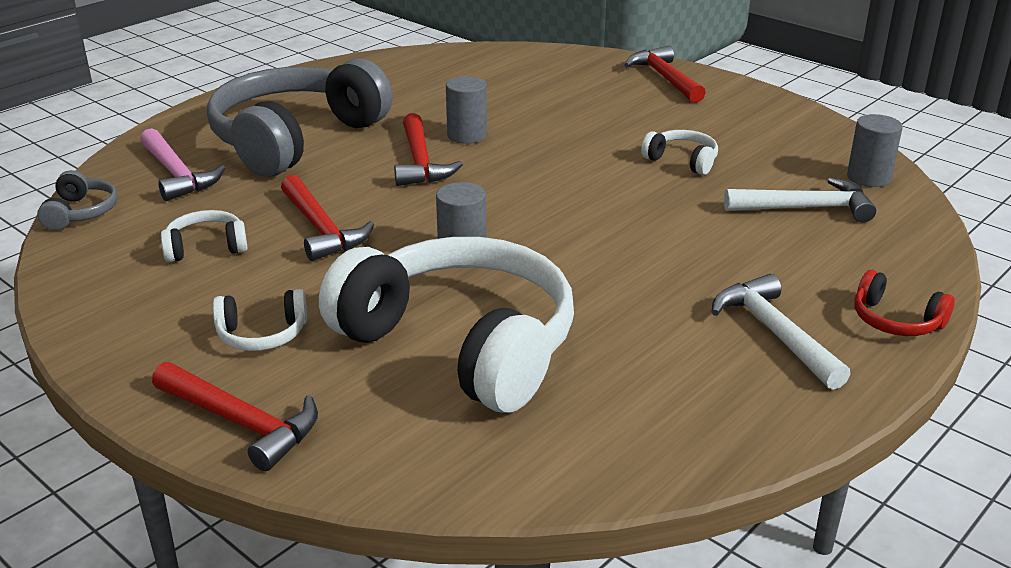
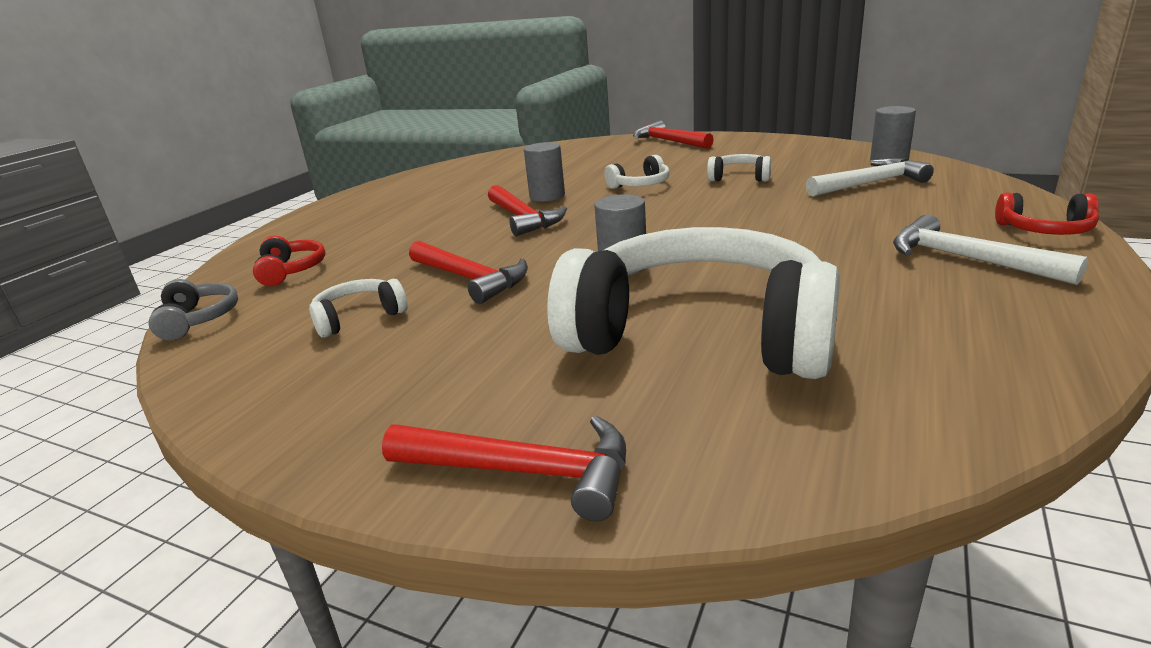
camera: 15 degrees left, 5 degrees down
pink hammer [140,128,225,201] -> red headphones [253,236,326,286]
grey headphones [207,58,392,177] -> none
white headphones [213,289,307,351] -> white headphones moved to [604,155,670,189]

